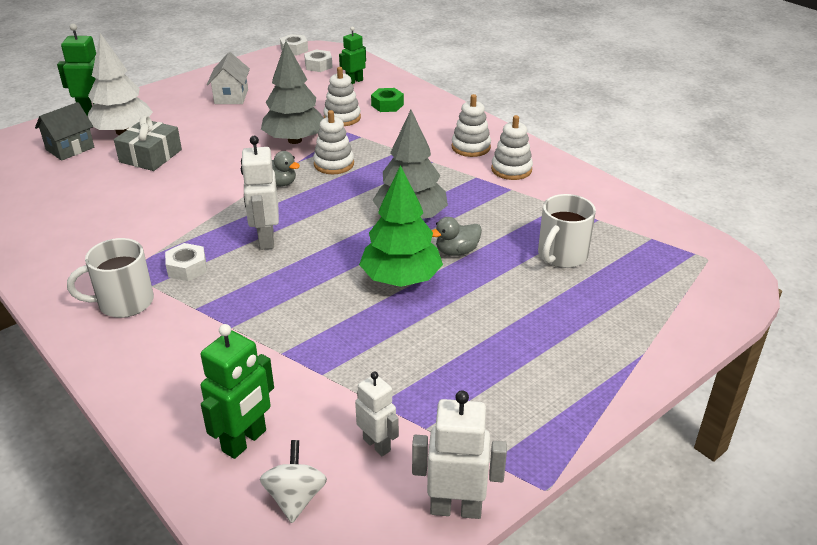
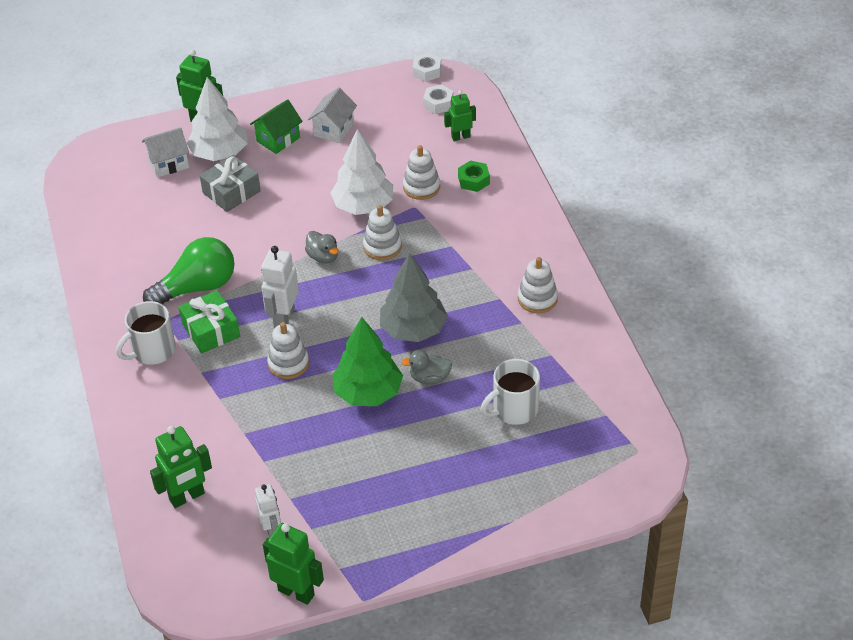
camera: 25 degrees right, 10 degrees up
grey house [35,102,94,161] -> white house [142,127,189,178]
white mug [67,238,154,318] -> white mug turned 45 degrees counterclockwise [116,301,176,365]
white nut [165,243,207,281] -> green gift [179,290,240,353]
white spinning top [260,440,327,523] -> none
grey tree [261,41,324,144] -> white tree [330,129,393,215]
white robot [412,390,507,519] -> green robot [263,523,324,605]
white stacking toy [452,94,491,157] -> white stacking toy moved to [267,322,309,379]
none -> green light bulb [143,237,235,304]
none -> green house [250,99,303,154]

